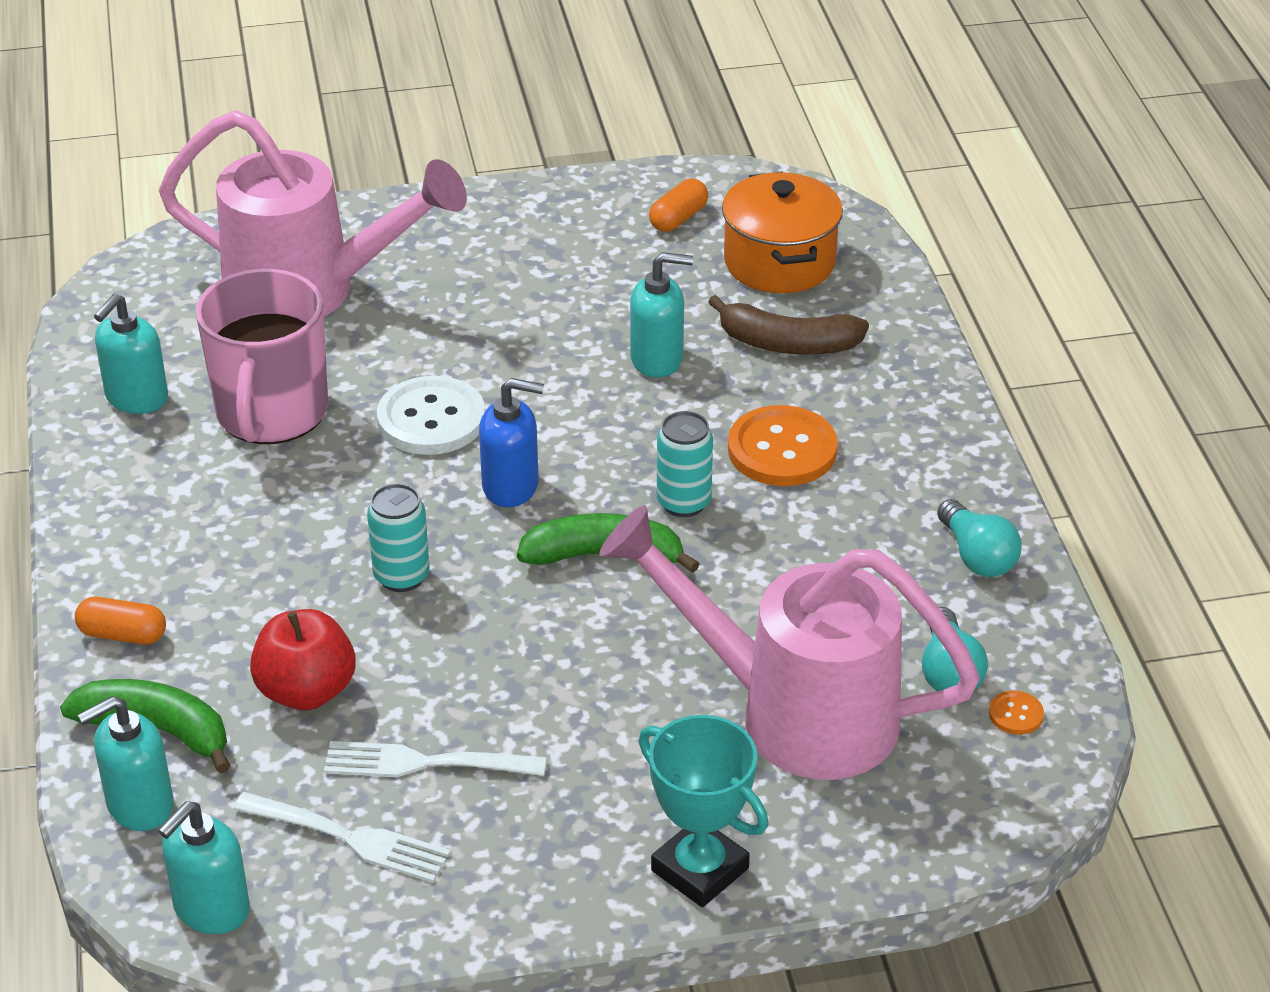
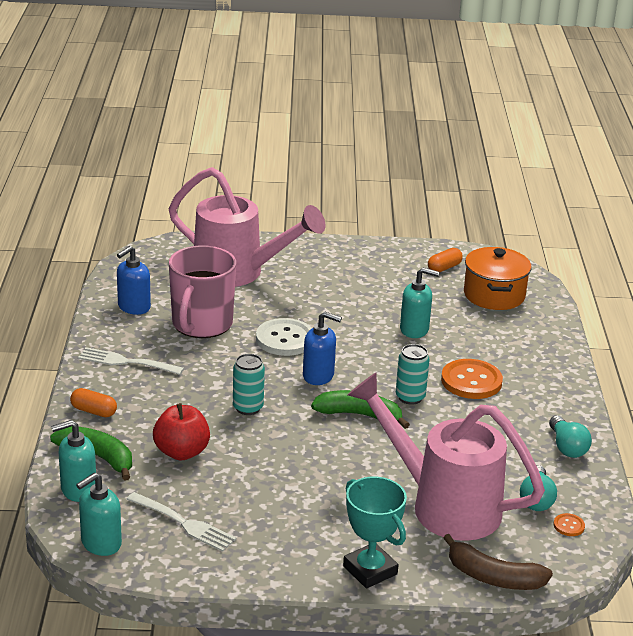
camera: 10 degrees right, 10 degrees down
turquoise soap dispenser [94,294,168,414] -> blue soap dispenser [117,246,151,315]
white fork [324,741,546,777] -> white fork moved to [78,347,184,375]
brown banana [708,295,869,355] -> brown banana moved to [444,534,553,590]

